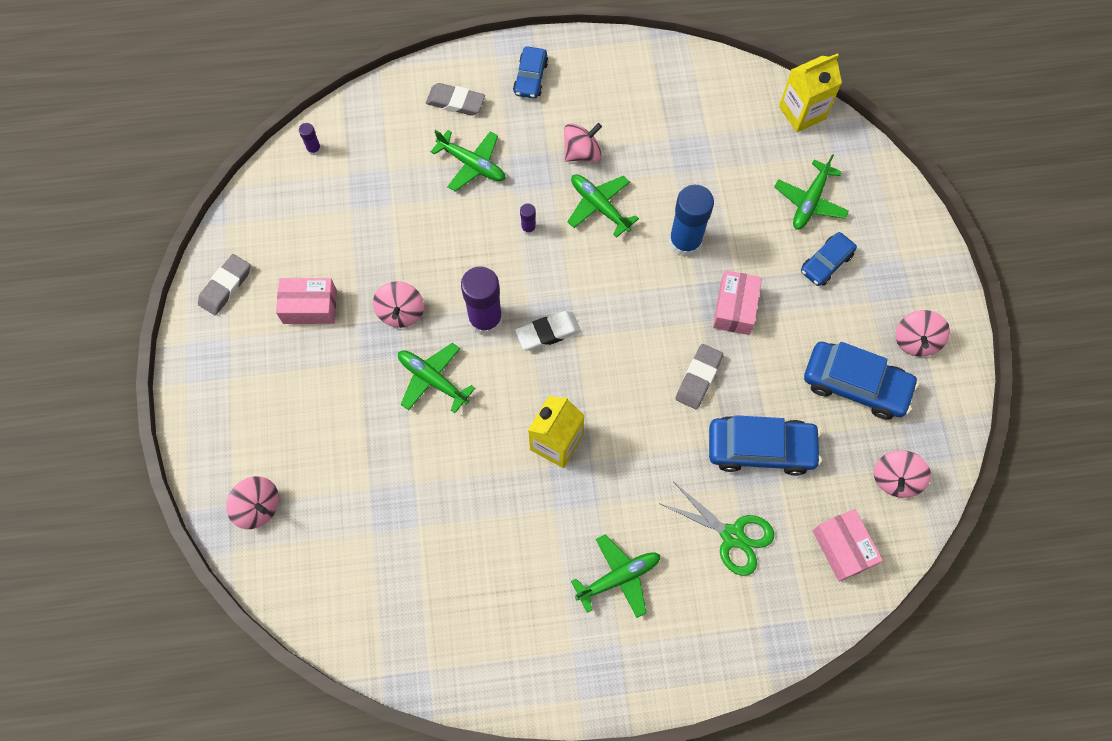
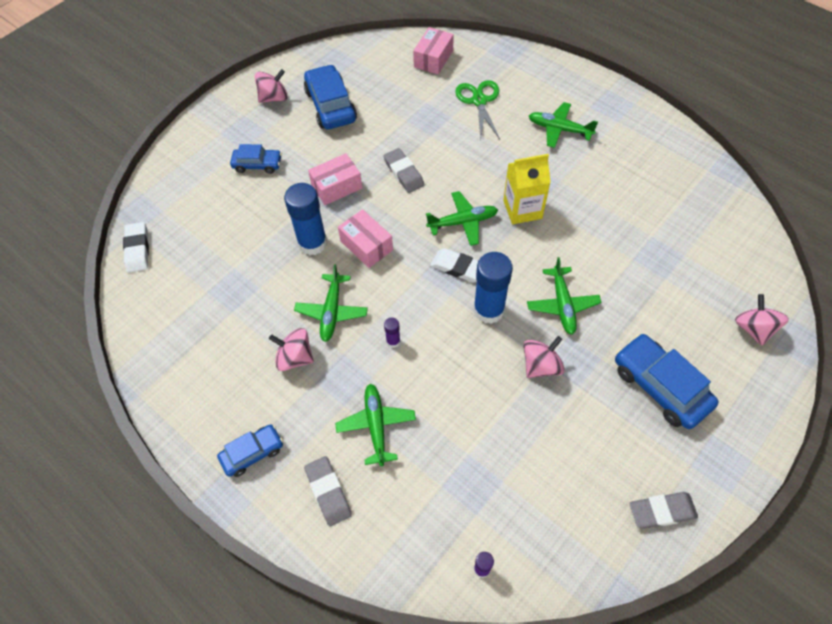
camera: 130 degrees left, 10 degrees down
pink box [276,278,337,324] -> pink box moved to [338,209,393,268]
purple glue stick [461,266,503,335] -> blue glue stick [473,252,513,324]
grey eraser [676,344,723,409] -> grey eraser turned 75 degrees clockwise [384,148,424,193]
blue car [709,415,822,476] -> blue car moved to [615,334,718,429]
green plane [774,154,849,230] -> green plane moved to [426,191,498,246]
yellow carton [779,53,842,132] -> white eraser [123,222,149,273]
pink spinning top [874,450,931,498] -> none

